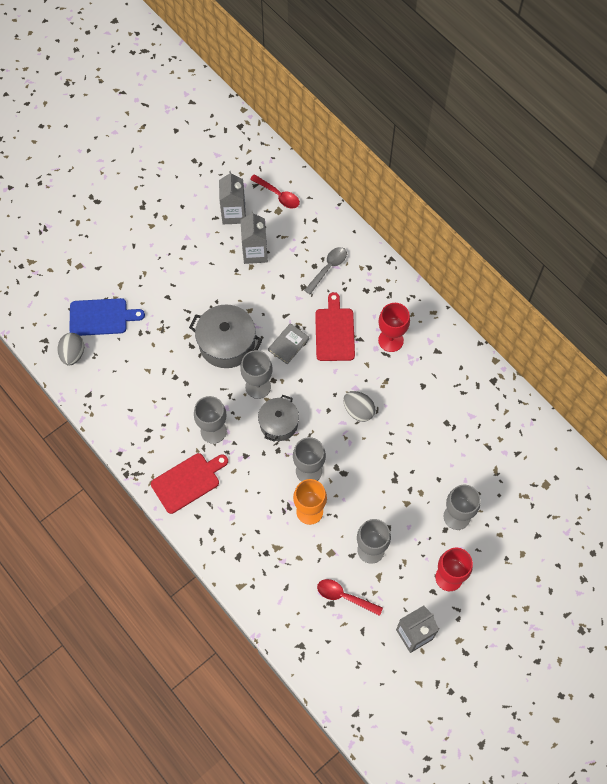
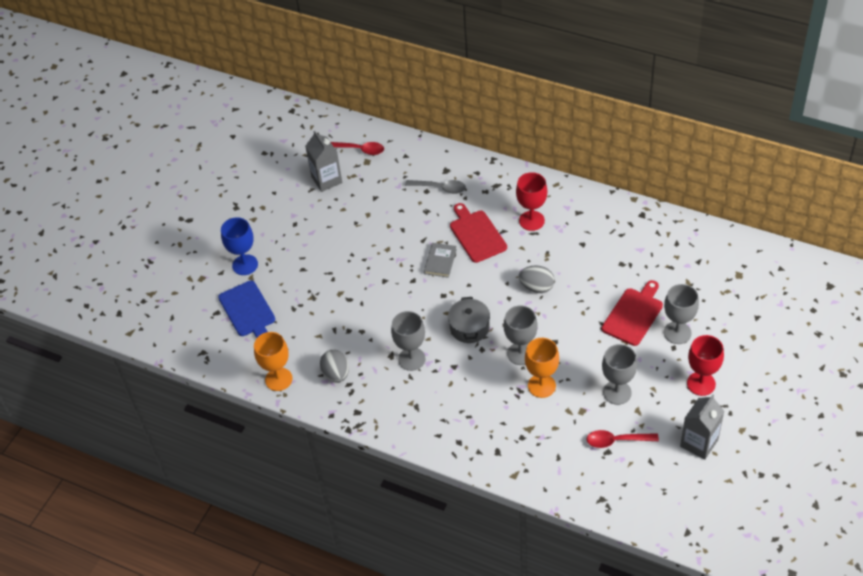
camera: 20 degrees left, 15 degrees down
grey egg [58,333,84,365] -> grey egg moved to [320,350,349,383]
blue cutting board [69,298,145,336] -> blue cutting board turned 90 degrees clockwise [218,281,275,338]
red cutting board [151,453,228,514] -> red cutting board moved to [602,280,663,346]
grey pot [189,305,262,368] -> none
grey carton [240,211,268,264] -> none
grey goblet [240,350,273,399] -> none
grey spoon [304,247,347,294] -> grey spoon turned 90 degrees clockwise [405,180,466,194]
none -> blue goblet [221,217,258,275]
none -> orange goblet [254,332,293,391]

